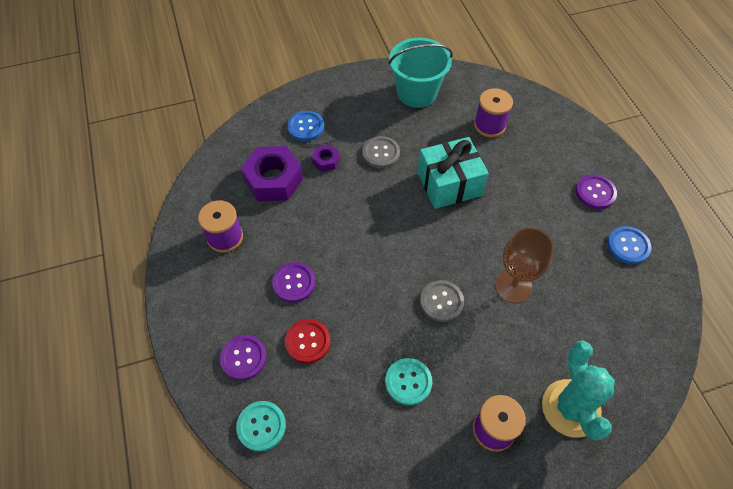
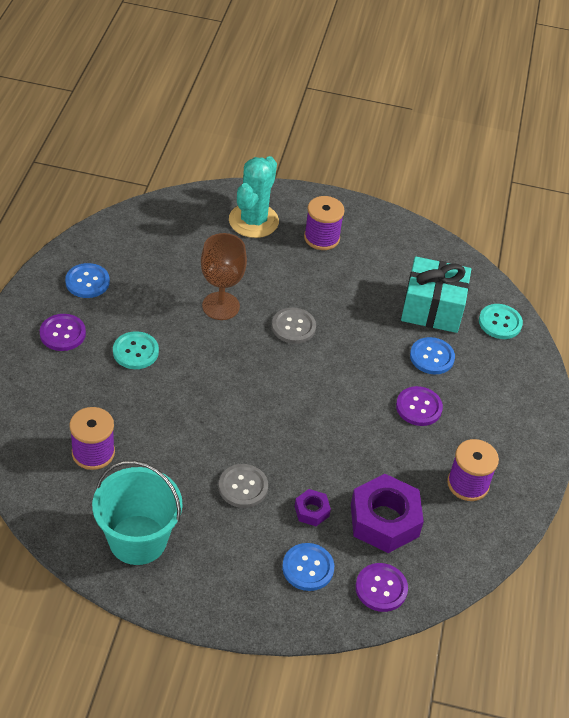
camera: 155 degrees left, 10 degrees down
purple button [220,335,267,380] -> purple button moved to [356,563,408,612]
red button [285,319,330,364] -> blue button [410,337,455,374]
turquoise button [385,358,432,405] -> turquoise button moved to [113,331,159,369]
turquoise gift [418,137,489,209] -> turquoise gift moved to [401,256,471,333]

